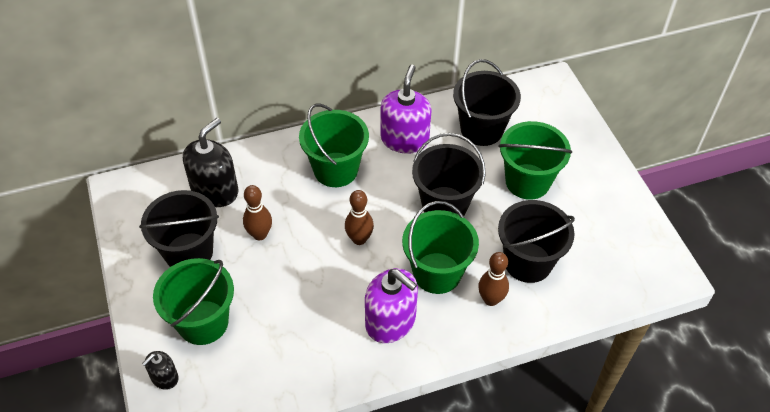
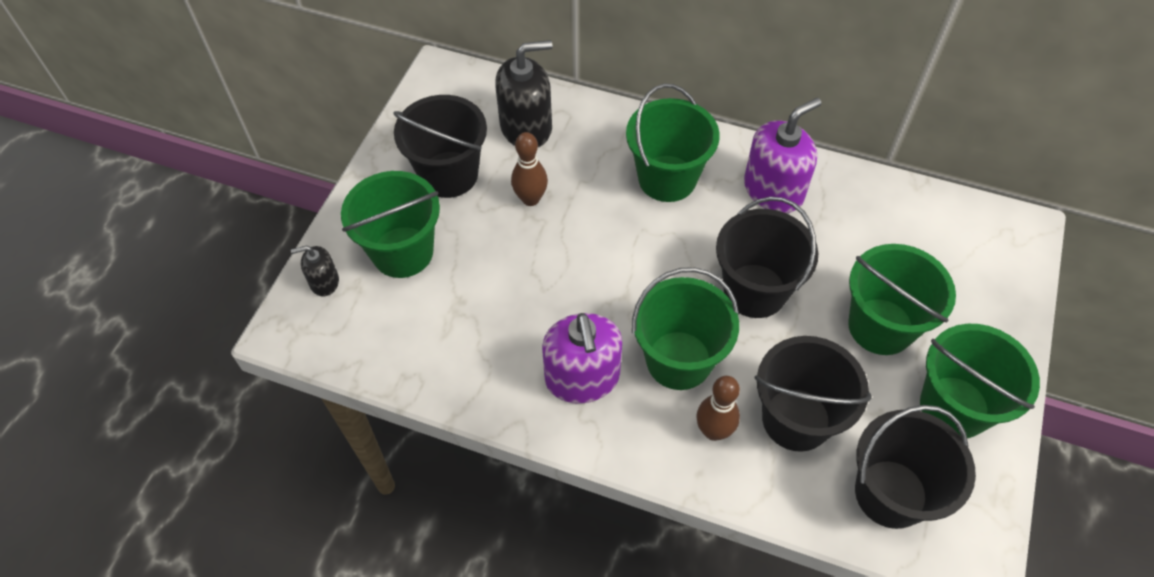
camera: 40 degrees right, 5 degrees up
brown bowling pin [345,190,374,245] -> none
black bucket [453,59,521,146] -> black bucket moved to [855,405,976,529]
none -> green bucket [920,324,1040,438]

